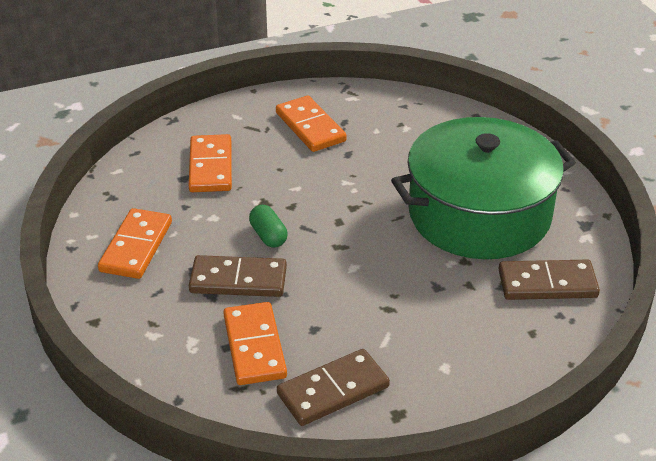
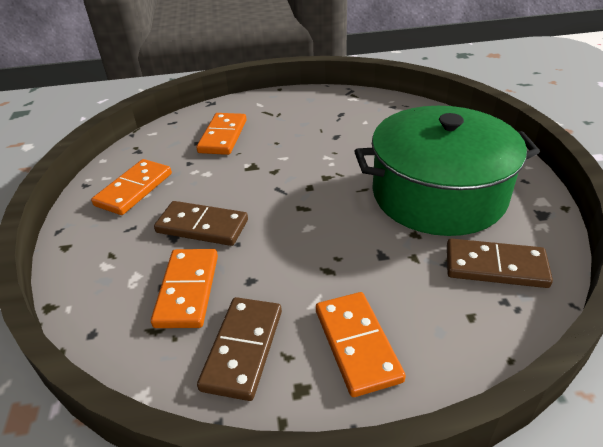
camera: 15 degrees right, 0 degrees up
green capsule [249,205,287,248] -> none
orange domino [276,96,347,152] -> orange domino moved to [316,292,406,397]
brown domino [277,349,390,426] -> brown domino turned 60 degrees counterclockwise [197,297,282,401]

